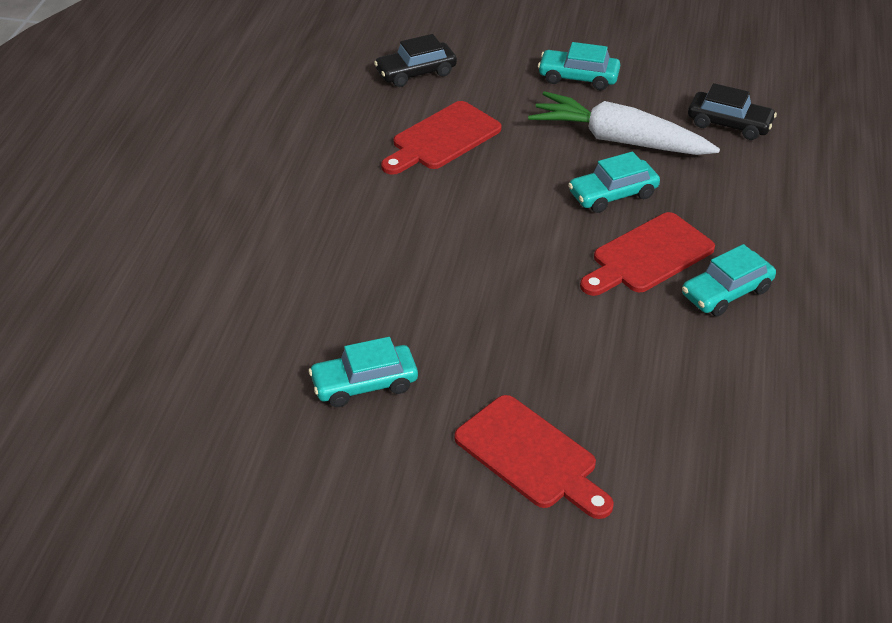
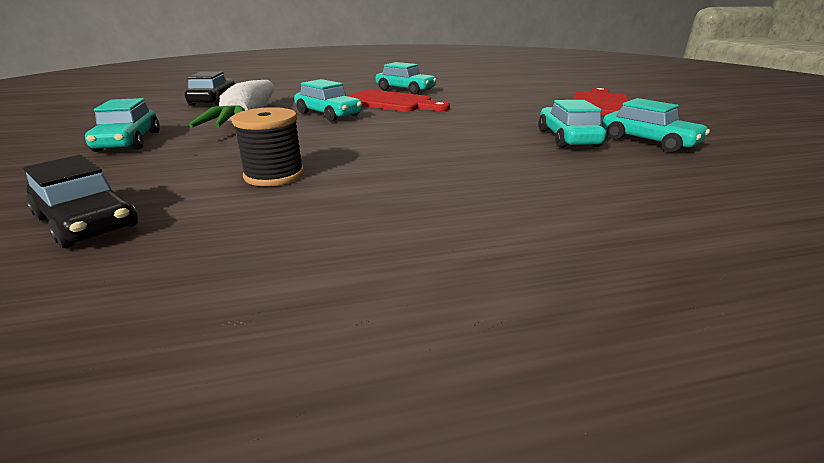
camera: 115 degrees left, 15 degrees down
red cutting board [381,101,502,175] -> black spool [231,107,304,186]
none -> turquoise car [538,100,606,148]

